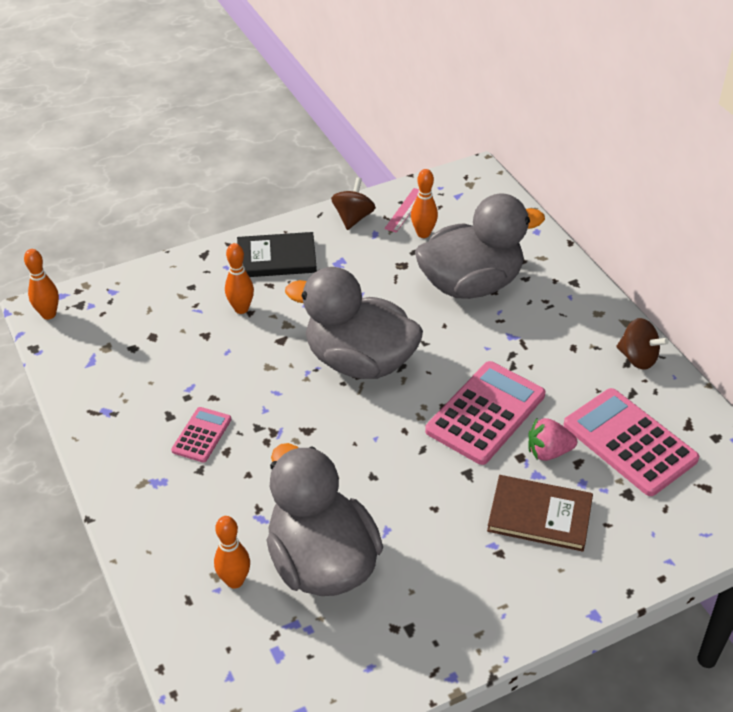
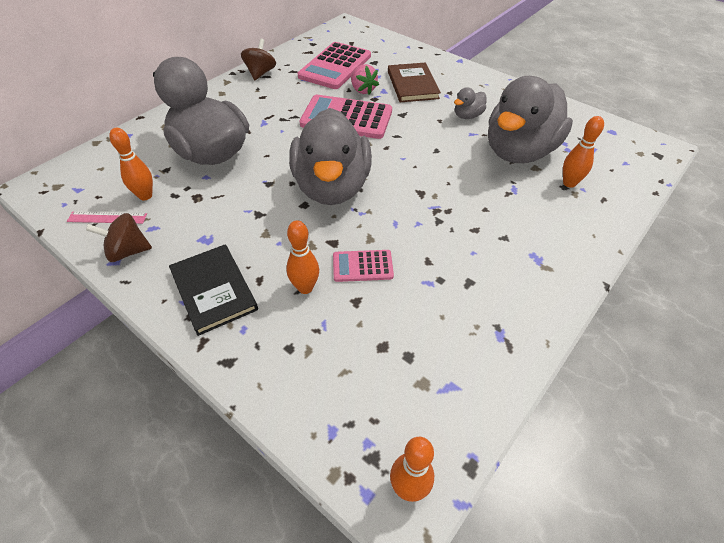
camera: 115 degrees left, 5 degrees up
pink calculator [171,407,231,463] -> pink calculator moved to [333,250,394,282]
none -> grey duck [454,87,487,119]

